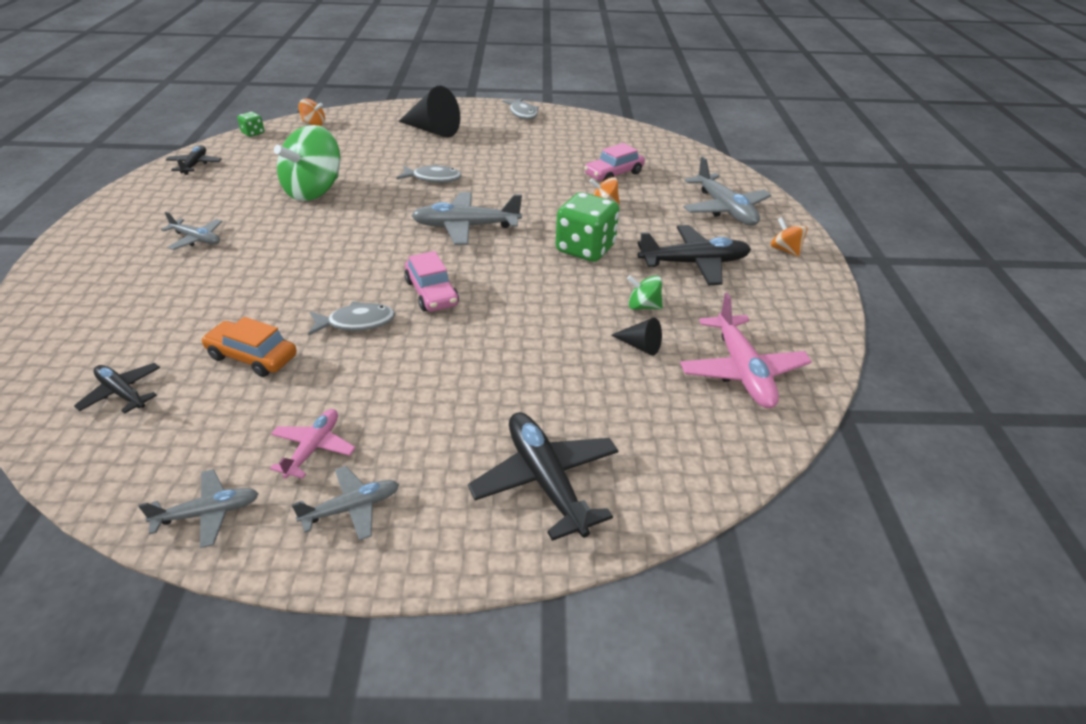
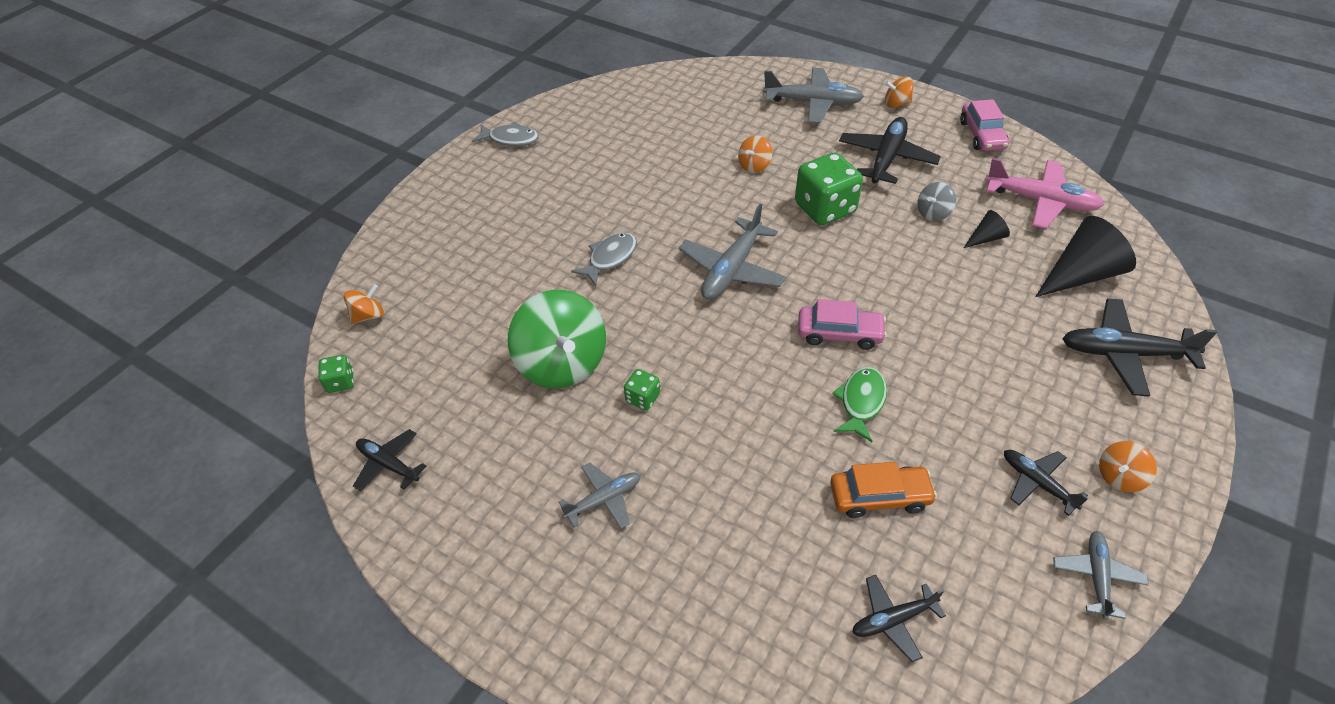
camera: 55 degrees left, 10 degrees up
orange car [201,317,297,377] -> orange car turned 150 degrees counterclockwise [830,462,937,518]
pink plane [270,409,356,479] -> black plane [1004,450,1088,516]
grey plane [292,466,399,541] -> orange spinning top [1099,441,1157,492]
grey fish [308,301,395,335] -> green fish [832,367,887,442]
black cone [398,86,460,138] -> black cone moved to [1035,216,1136,297]
pink car [584,143,645,181] -> pink car moved to [960,99,1009,151]
green spinning top [627,275,663,310] -> grey spinning top [917,182,956,221]
none -> green dice [624,369,660,410]

